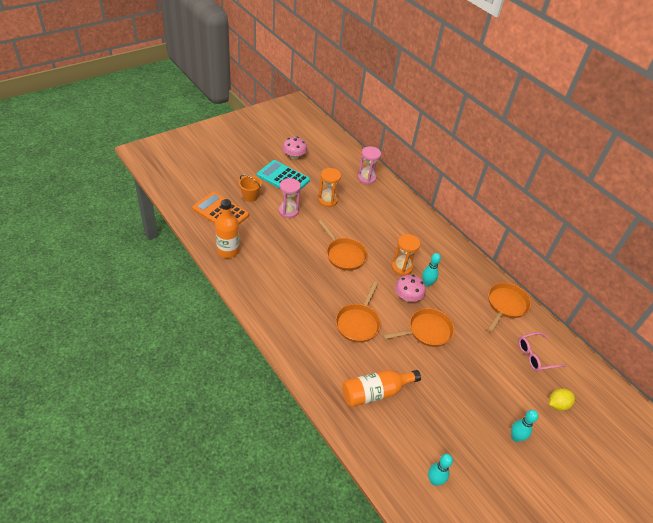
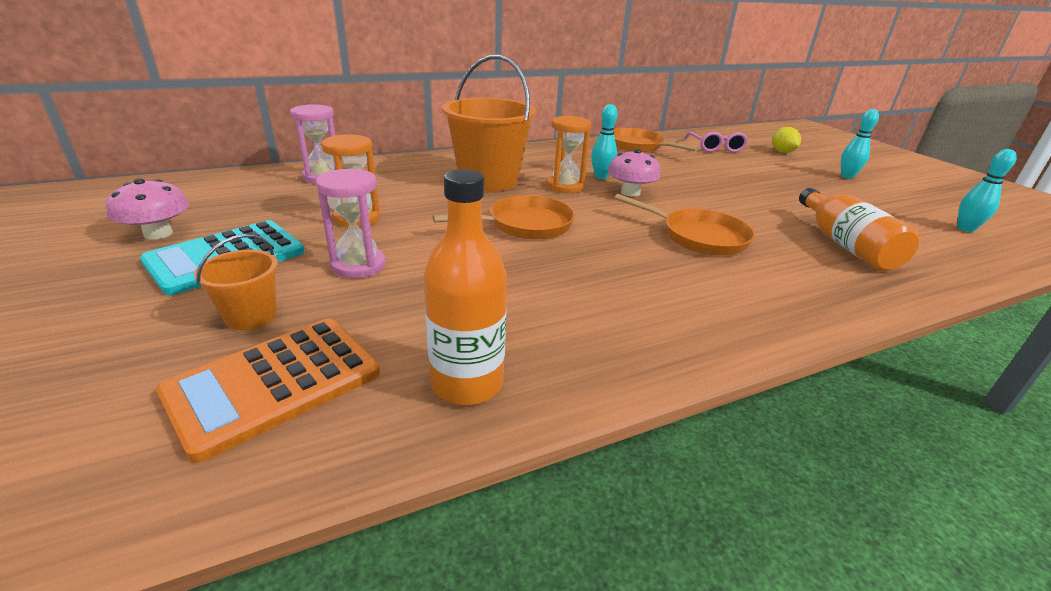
camera: 75 degrees left, 15 degrees down
orange pan [383,308,455,347] -> none
none -> orange bucket [442,55,536,192]

